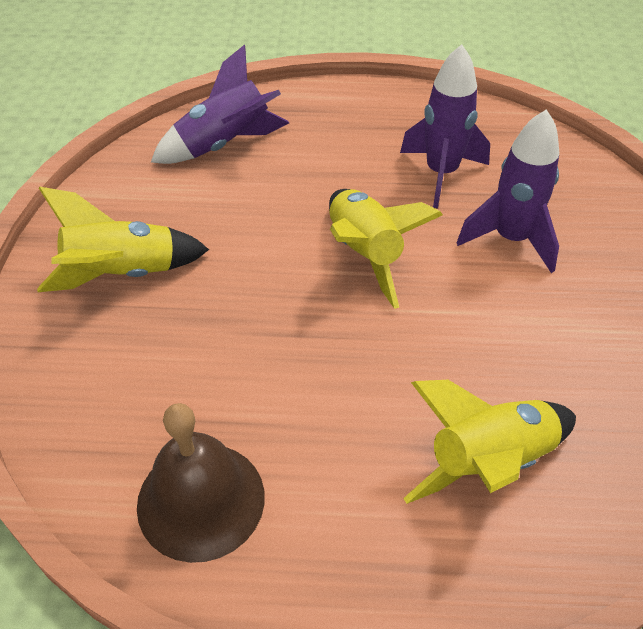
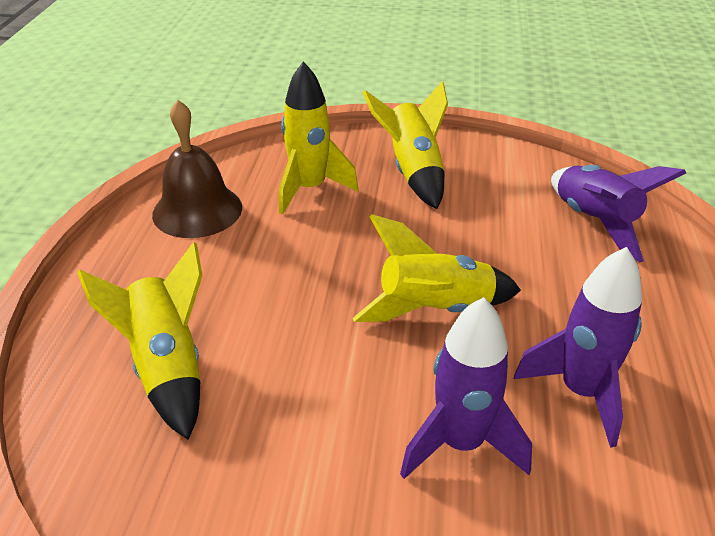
camera: 95 degrees right, 10 degrees down
none -> yellow rocket [279,61,359,215]

